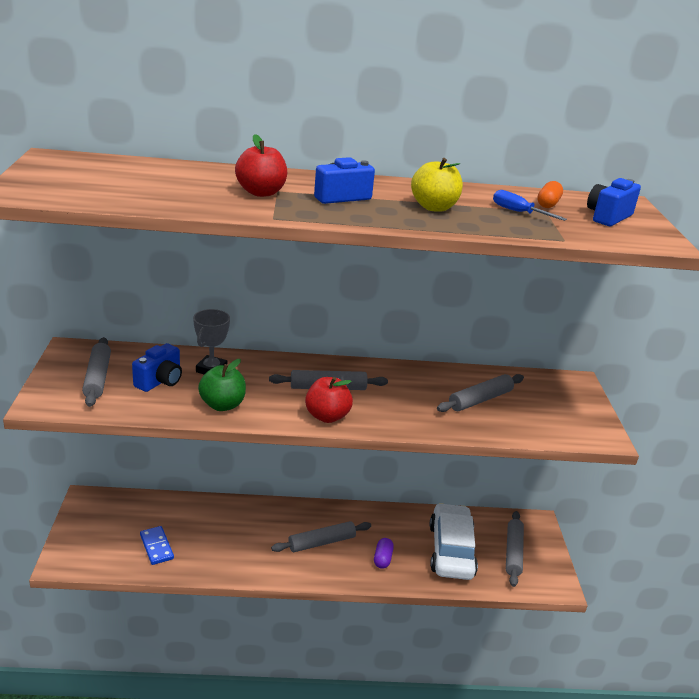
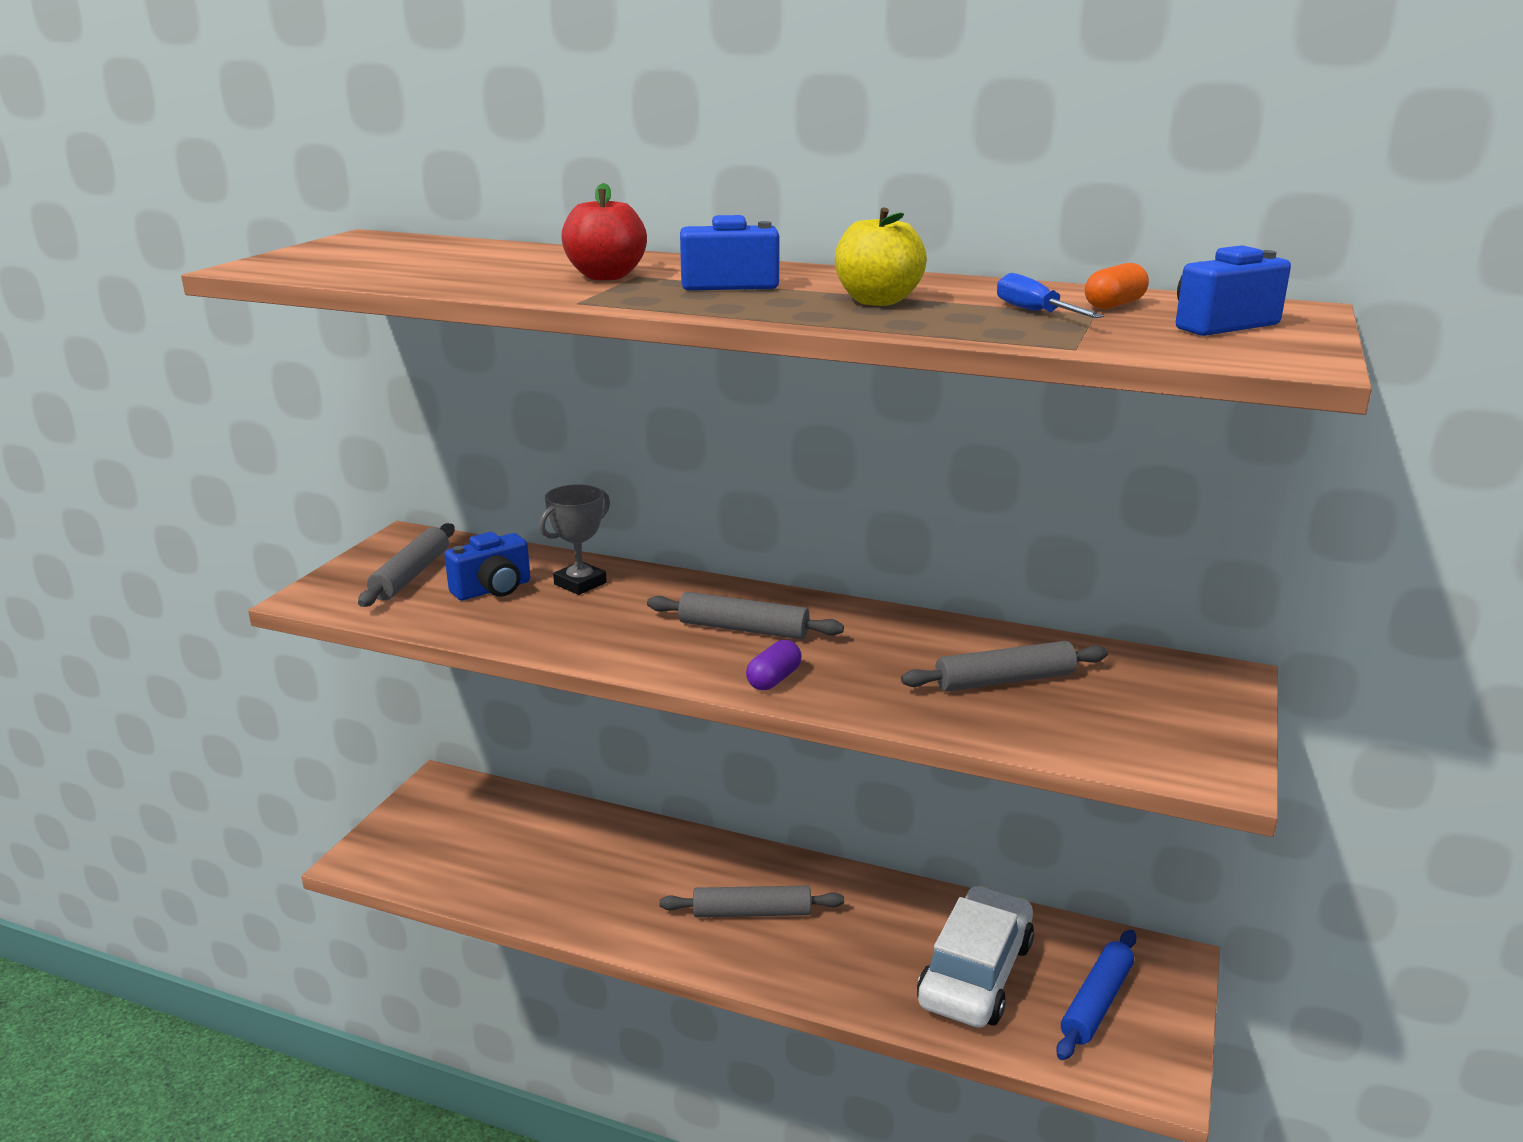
camera: 25 degrees right, 5 degrees down
blue domino [140,526,174,565] -> none
green apple [198,359,246,411] -> none
red apple [305,377,353,423] -> none
purple capsule [374,538,394,569] -> purple capsule moved to [746,640,802,690]
grey rolling pin [506,511,524,587] -> blue rolling pin [1056,930,1137,1060]

